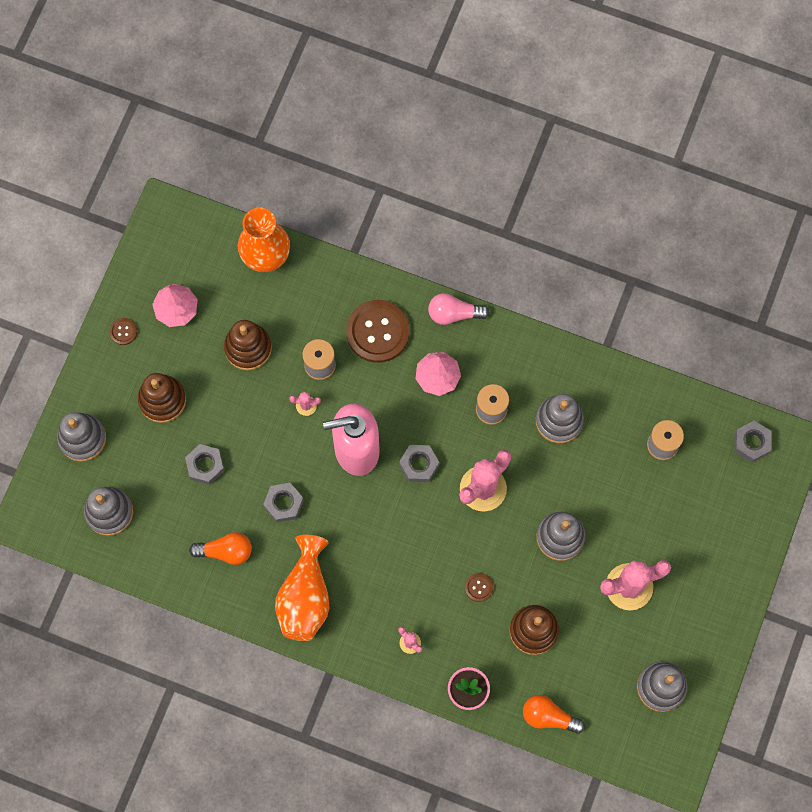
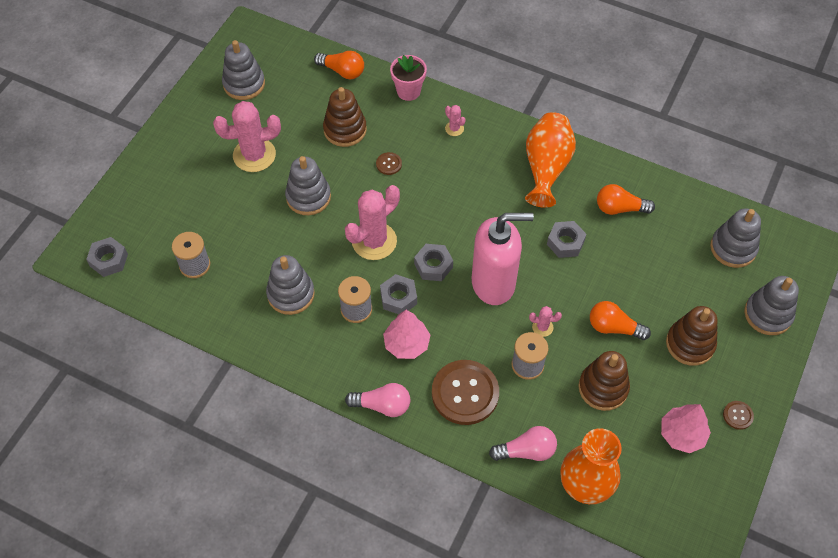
camera: 175 degrees left, 15 degrees down
grey nut [185,444,224,485] -> grey nut moved to [380,274,417,314]
none -> pink light bulb [489,426,557,461]
none -> orange light bulb [590,301,651,340]

